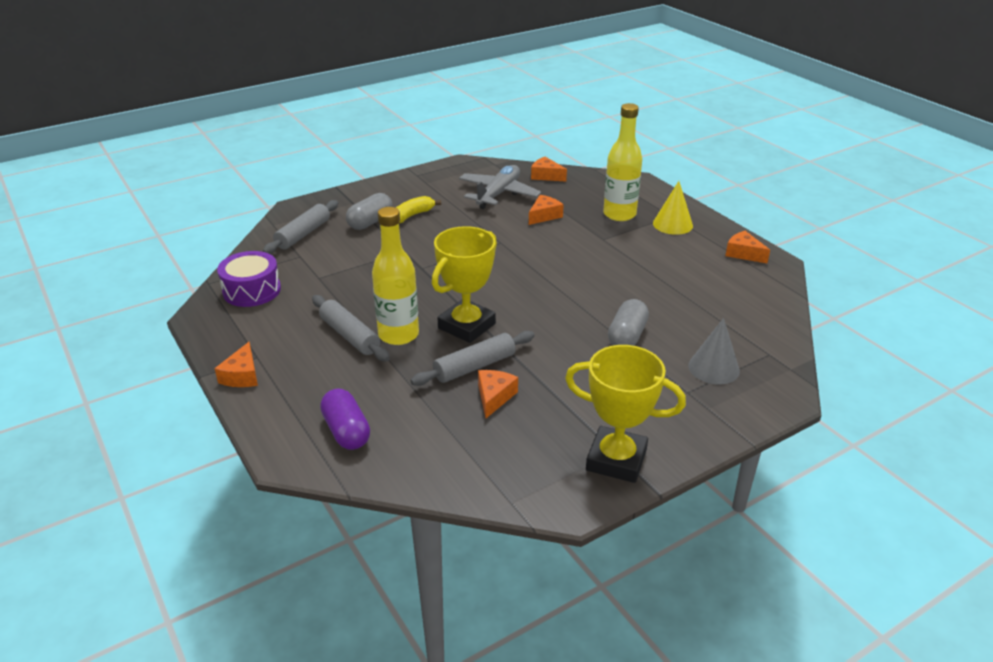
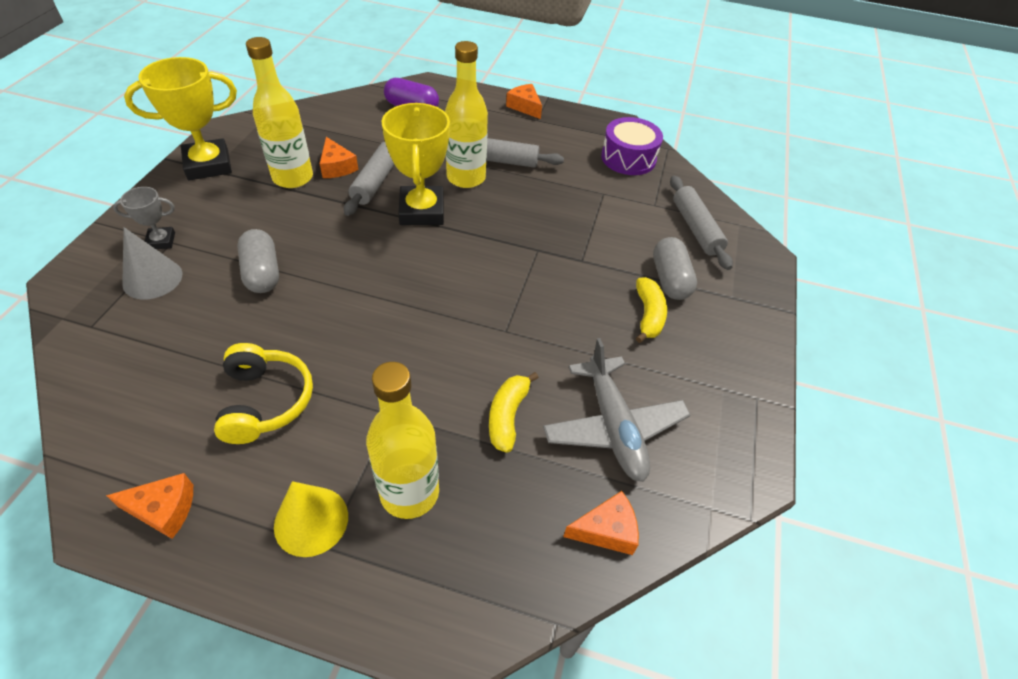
camera: 135 degrees right, 15 degrees up
orange cheese [529,195,564,225] -> yellow banana [489,372,539,453]
none -> grey trophy [113,187,175,249]
none -> yellow headphones [214,343,313,444]
none -> yellow bottle [246,37,313,188]

